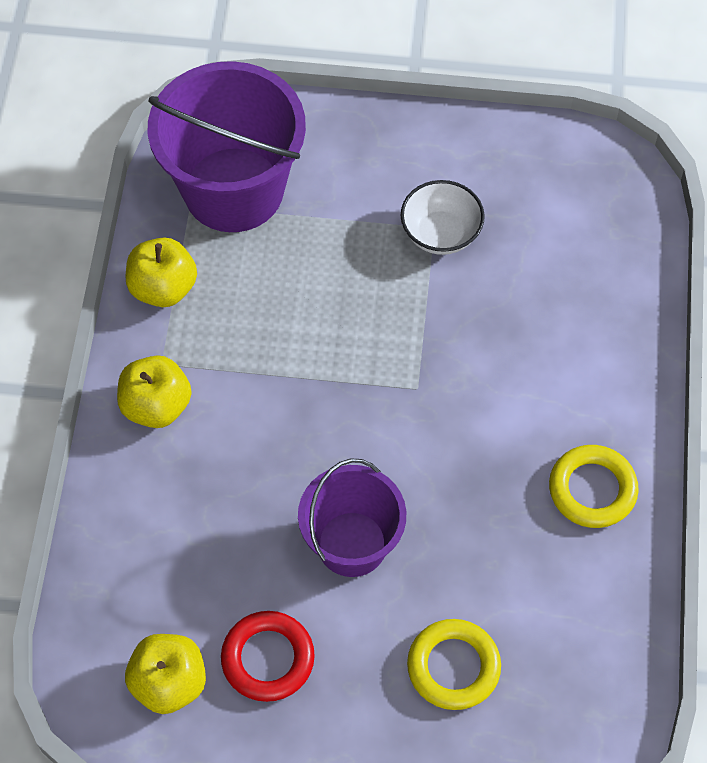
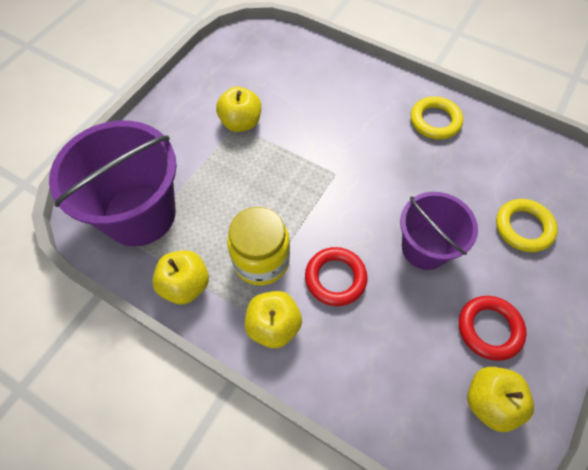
camera: 65 degrees left, 0 degrees up
white bowl [401,180,485,255] -> yellow apple [216,87,261,132]
none -> yellow jar [227,207,290,286]
none -> red ring [305,247,368,306]

